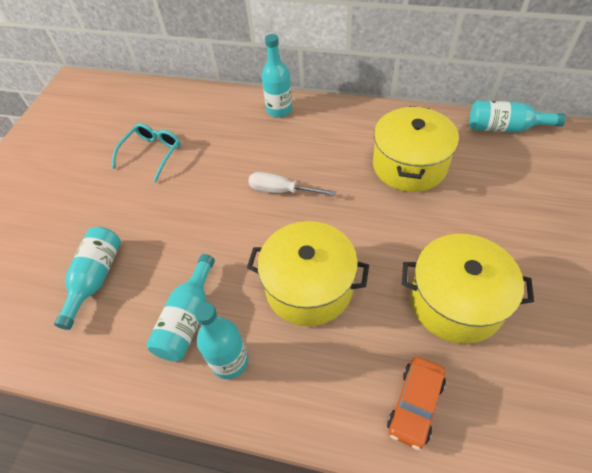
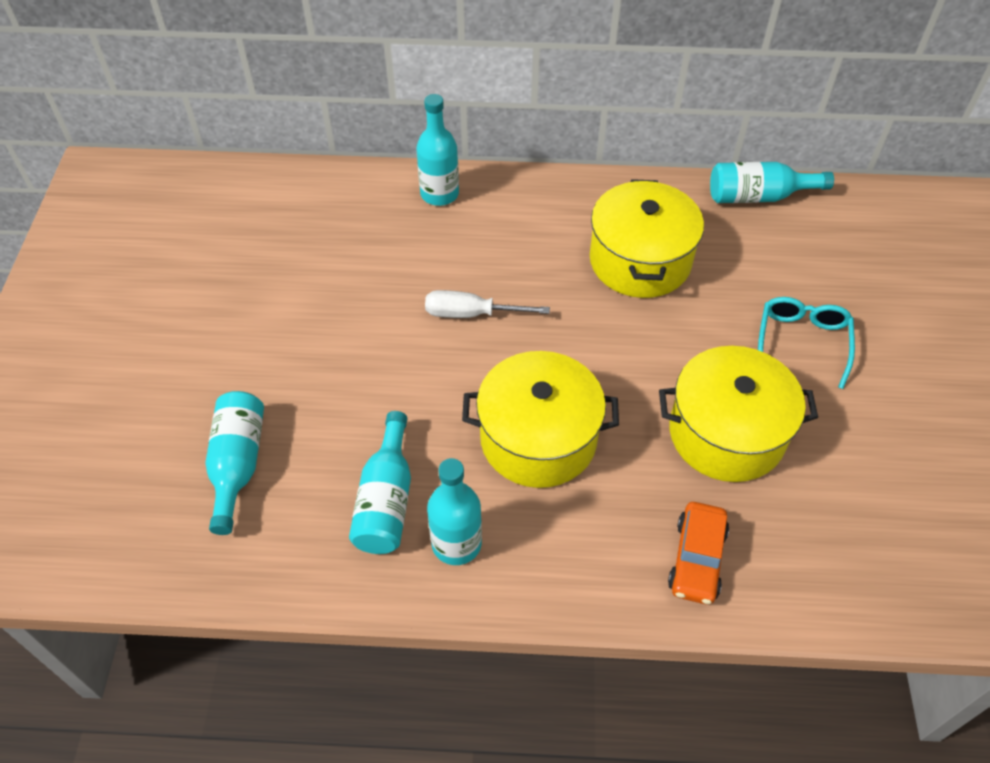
camera: 15 degrees left, 0 degrees up
turquoise glasses [112,123,181,182] -> turquoise glasses moved to [758,297,855,389]

